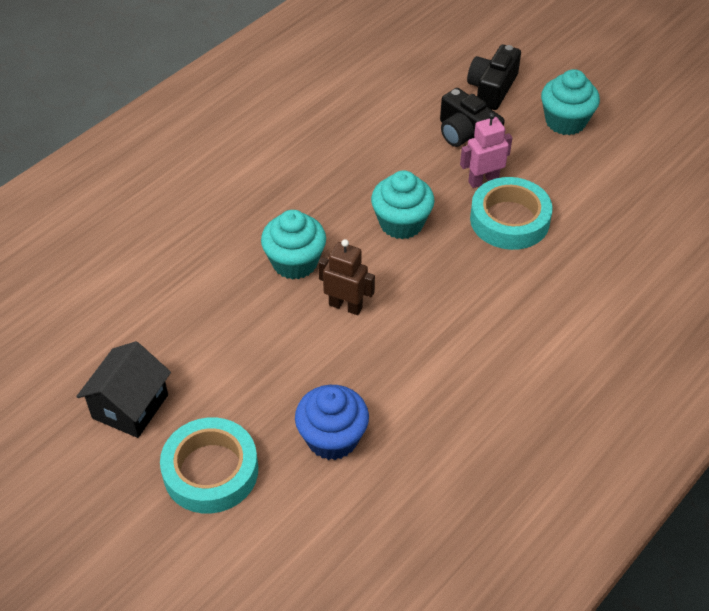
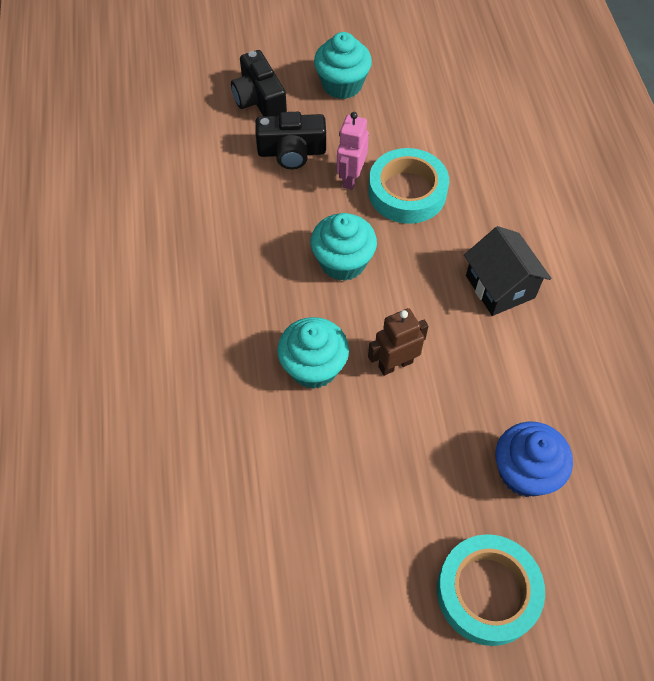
camera: 50 degrees left, 10 degrees up
black house [76,341,171,438] -> black house moved to [464,226,551,316]

